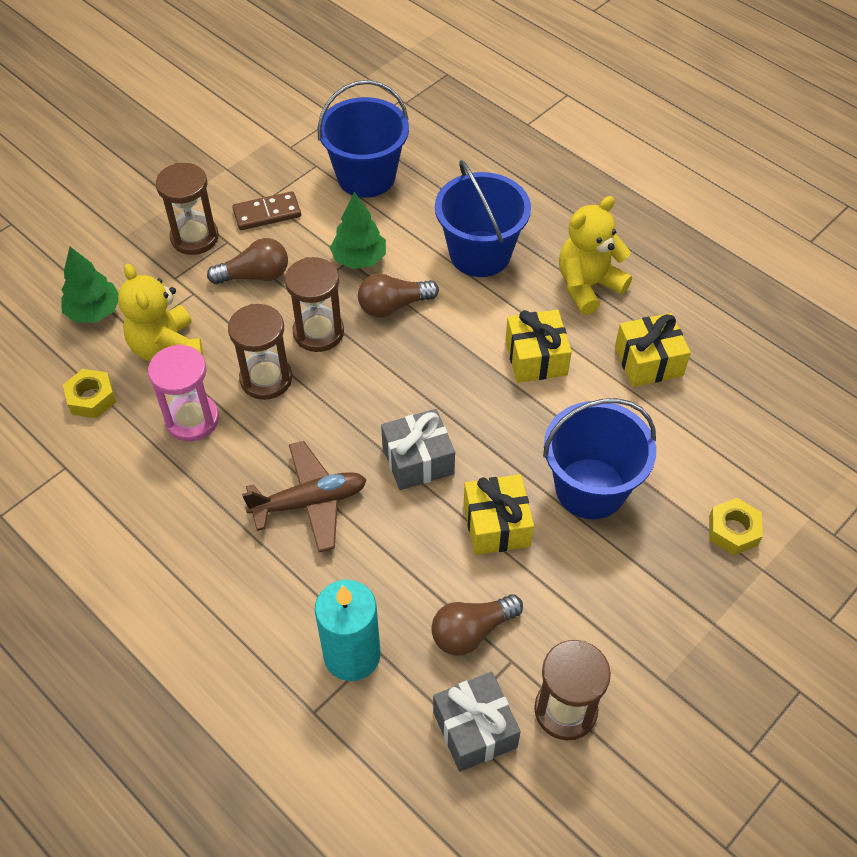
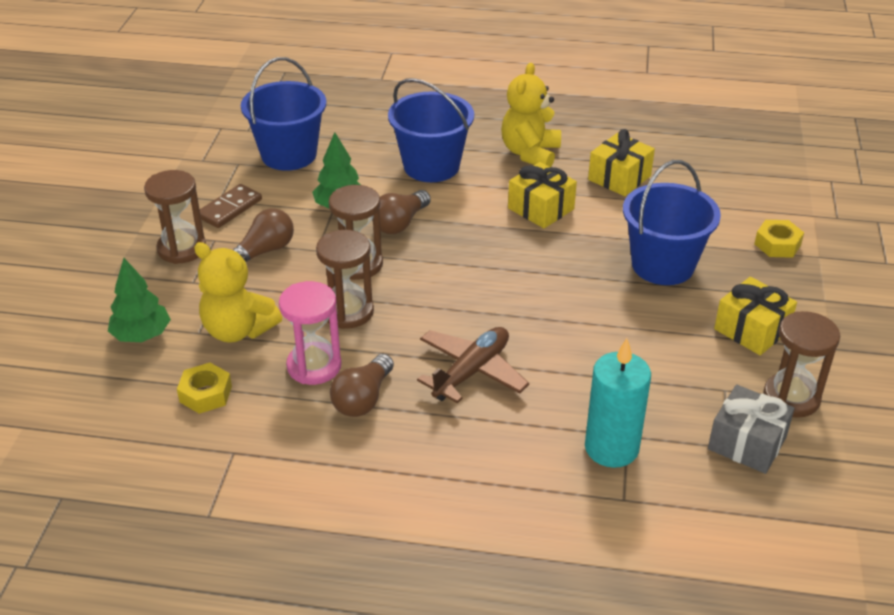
camera: 35 degrees left, 15 degrees down
grey gift [381,409,455,490] -> none
brown light bulb [431,594,523,656] -> brown light bulb moved to [330,354,394,417]
yellow gift [464,474,534,555] -> yellow gift moved to [714,277,797,355]

